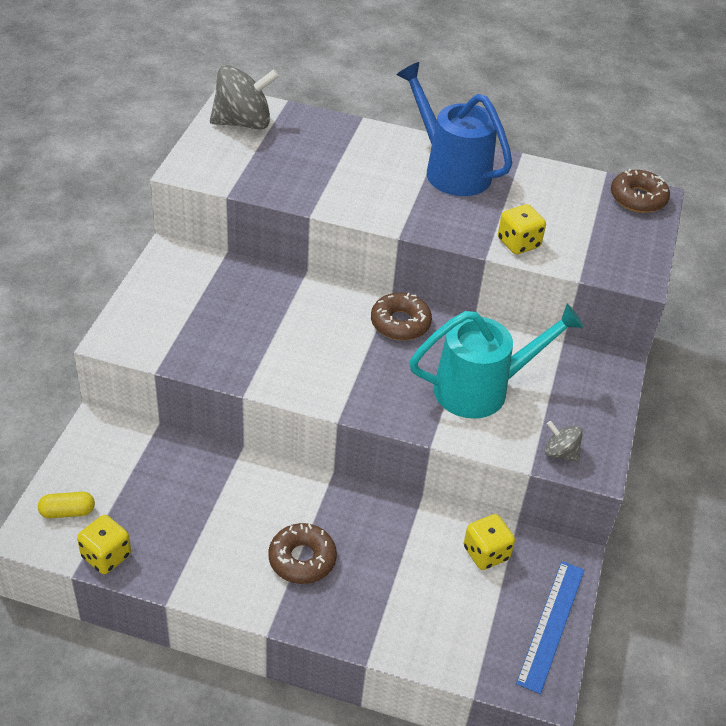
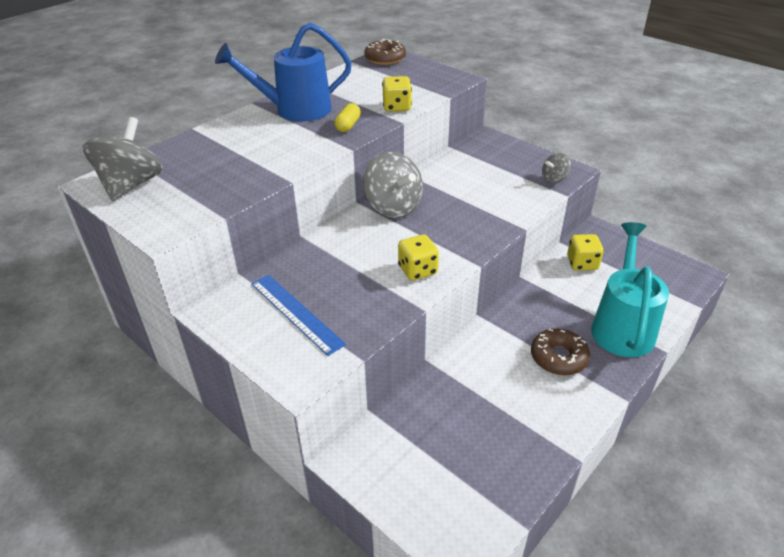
camera: 60 degrees left, 5 degrees down
yellow capsule [38,492,95,518] -> yellow capsule moved to [334,103,361,132]
yellow dice [77,515,131,574] -> yellow dice moved to [398,234,439,281]
brown donut [371,293,432,340] -> grey spinning top [363,151,423,218]
turquoise watering can [410,304,584,419] -> turquoise watering can moved to [591,222,669,357]
blue ruler [516,561,584,694] -> blue ruler moved to [251,275,346,356]

